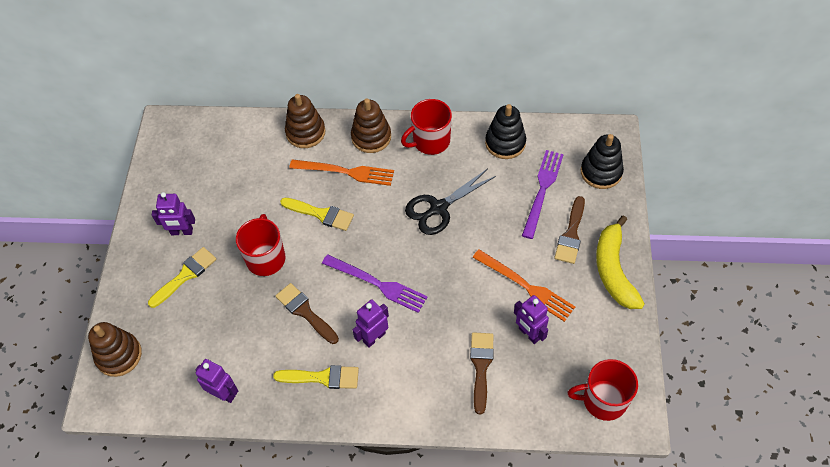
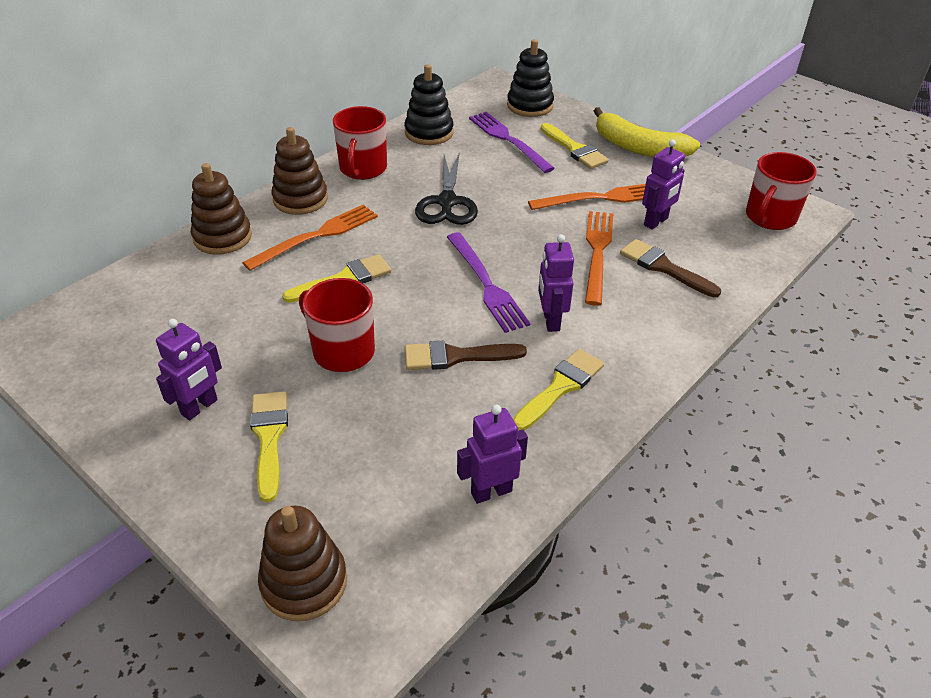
camera: 55 degrees left, 15 degrees down
purple fork [322,254,428,313] -> purple fork turned 90 degrees clockwise [447,232,531,333]
purple robot [514,295,549,344] -> purple robot turned 45 degrees counterclockwise [642,139,685,230]
brown brush [554,196,585,264] -> yellow brush [541,123,609,169]
none -> orange fork [585,211,613,306]

